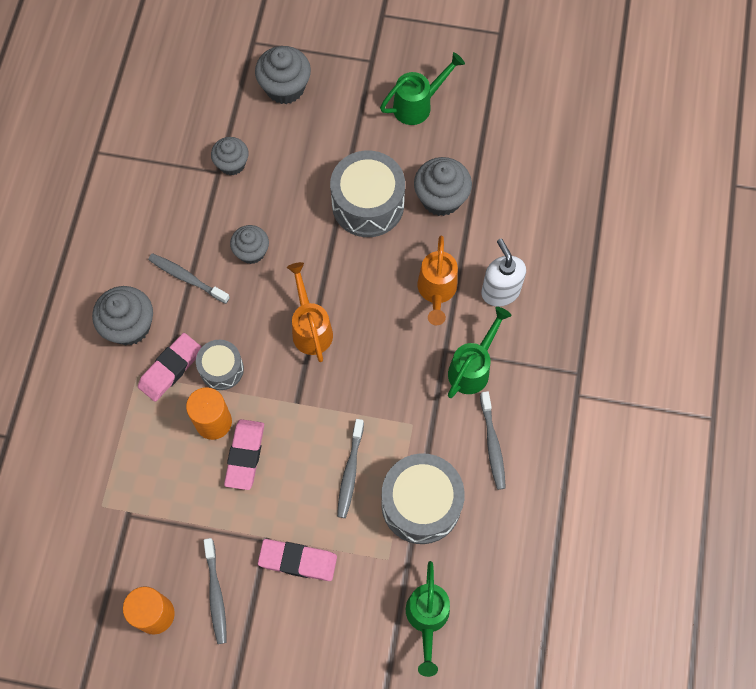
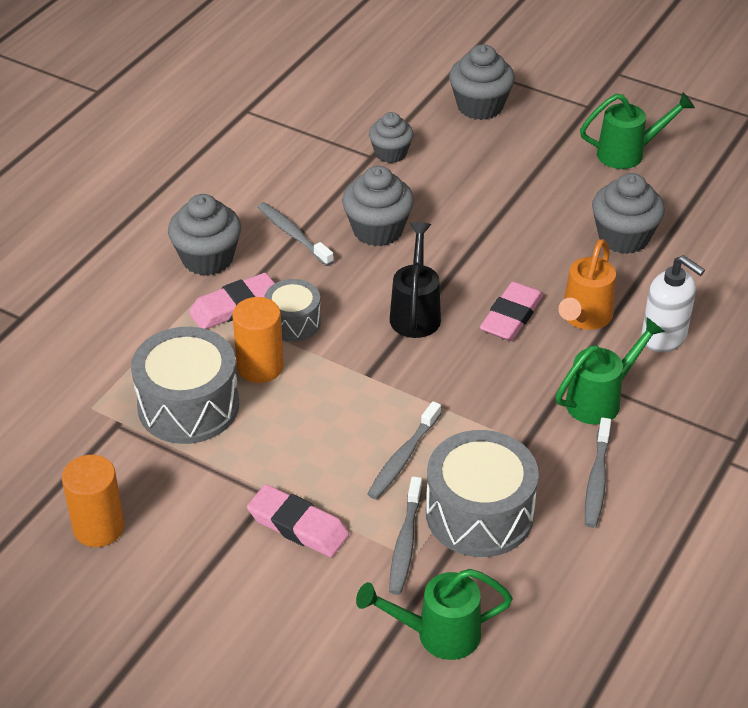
camera: 20 degrees right, 25 degrees down
grey toothbrush [204,538,227,644] -> grey toothbrush moved to [389,476,422,595]
pink eraser [224,419,264,490] -> pink eraser moved to [480,282,544,341]
grey cupcake [230,225,269,264] -> grey cupcake [342,166,414,246], size x1.51
orange watering can [287,262,333,362] -> black watering can [390,222,441,338]
grey drum [330,151,405,237] -> grey drum moved to [131,327,239,444]
green watering can [406,561,450,677] -> green watering can turned 60 degrees clockwise [356,569,513,660]
white soap dispenser [481,239,526,307] -> white soap dispenser turned 135 degrees clockwise [641,255,705,352]

